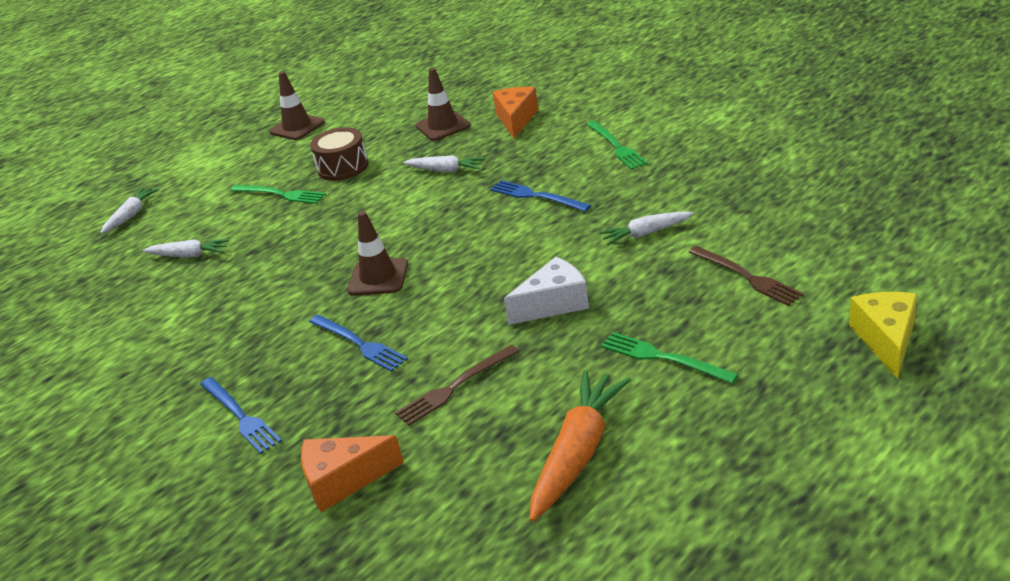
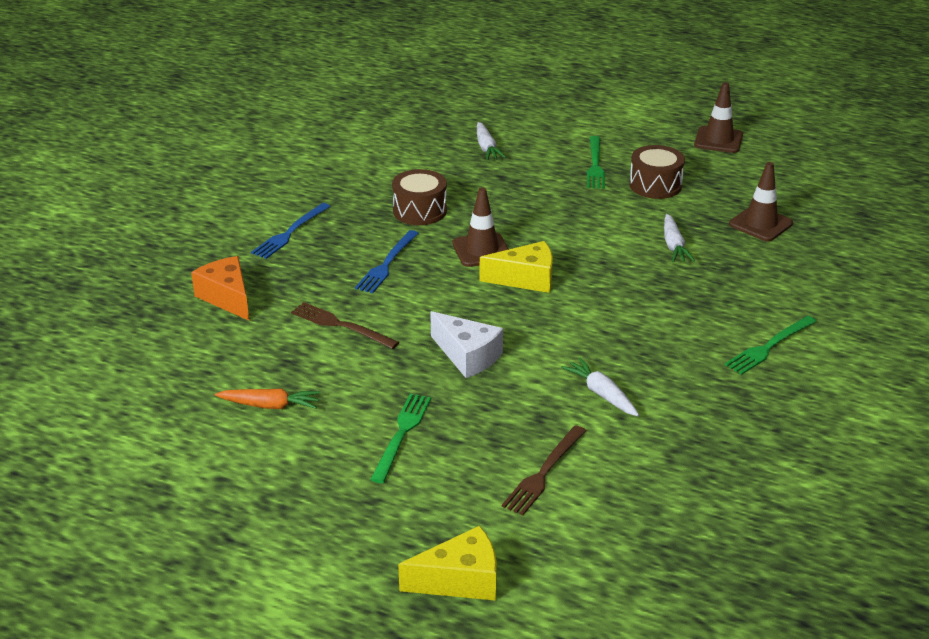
camera: 65 degrees right, 0 degrees up
white carrot [100,187,159,234] -> none
blue fork [490,180,591,212] -> none
orange cheese [493,87,539,139] -> none
orange carrot [530,370,631,522] -> orange carrot [215,389,320,409], size x0.59
none -> brown drum [392,169,447,225]
none -> yellow cheese [479,241,553,293]

